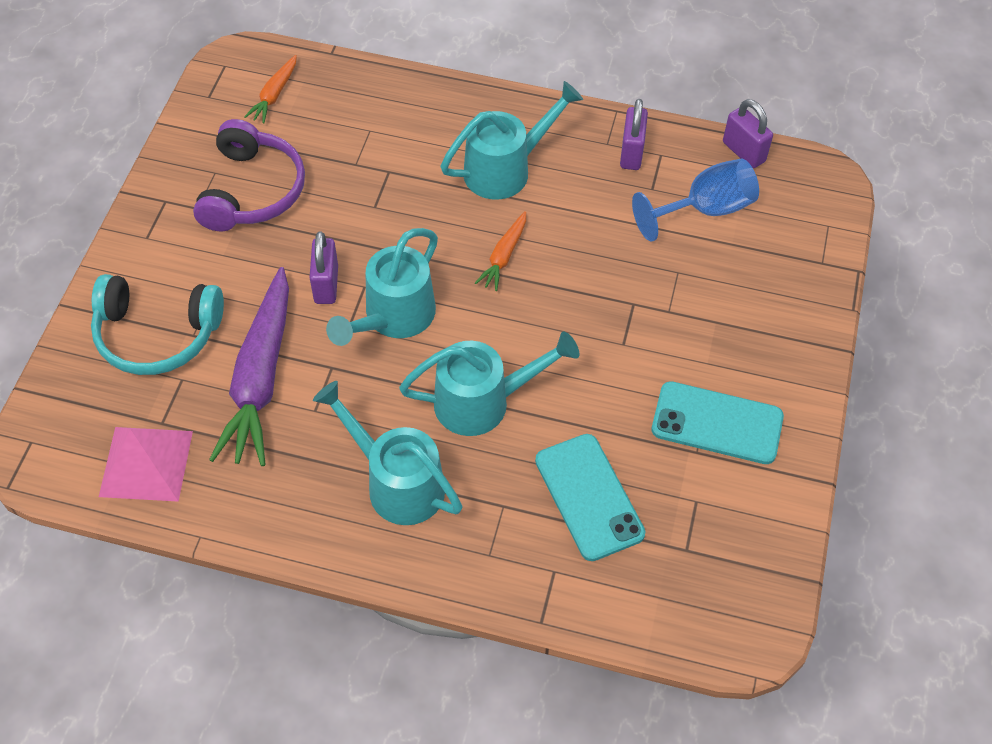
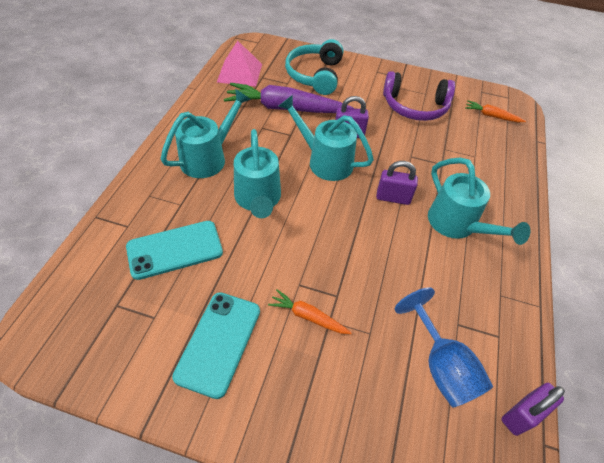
camera: 90 degrees right, 5 degrees down
orange carrot [475,211,526,291] -> orange carrot moved to [268,289,352,334]
purple padlock [620,99,648,170] -> purple padlock moved to [376,161,418,205]

